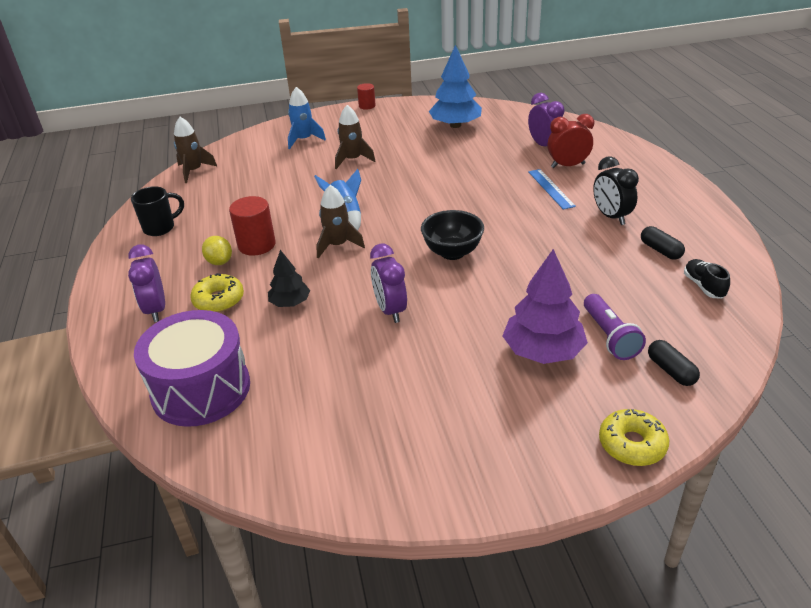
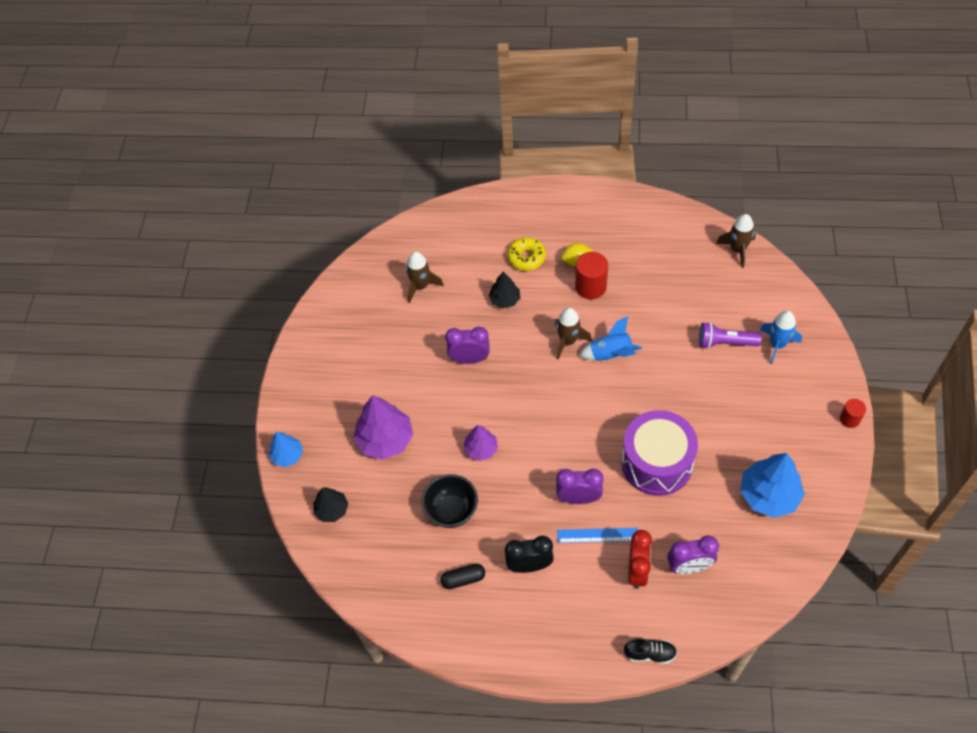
camera: 110 degrees right, 20 degrees up
purple clock [128,245,165,322] -> purple clock moved to [556,469,604,504]
black mug [131,186,184,236] -> none
purple drum [134,310,250,427] -> purple drum moved to [621,410,698,496]
brown rocket [335,105,375,169] -> brown rocket moved to [406,252,444,303]
black bowl [421,210,484,260] -> black bowl moved to [421,474,478,528]
purple flashlight [584,294,646,360] -> purple flashlight moved to [699,322,762,349]
yellow donut [599,409,669,466] -> blue tree [269,432,303,467]
black capsule [648,340,700,386] -> black tree [313,488,348,522]
black shoe [684,259,730,299] -> black shoe moved to [624,638,677,664]
none -> purple tree [463,425,498,461]

